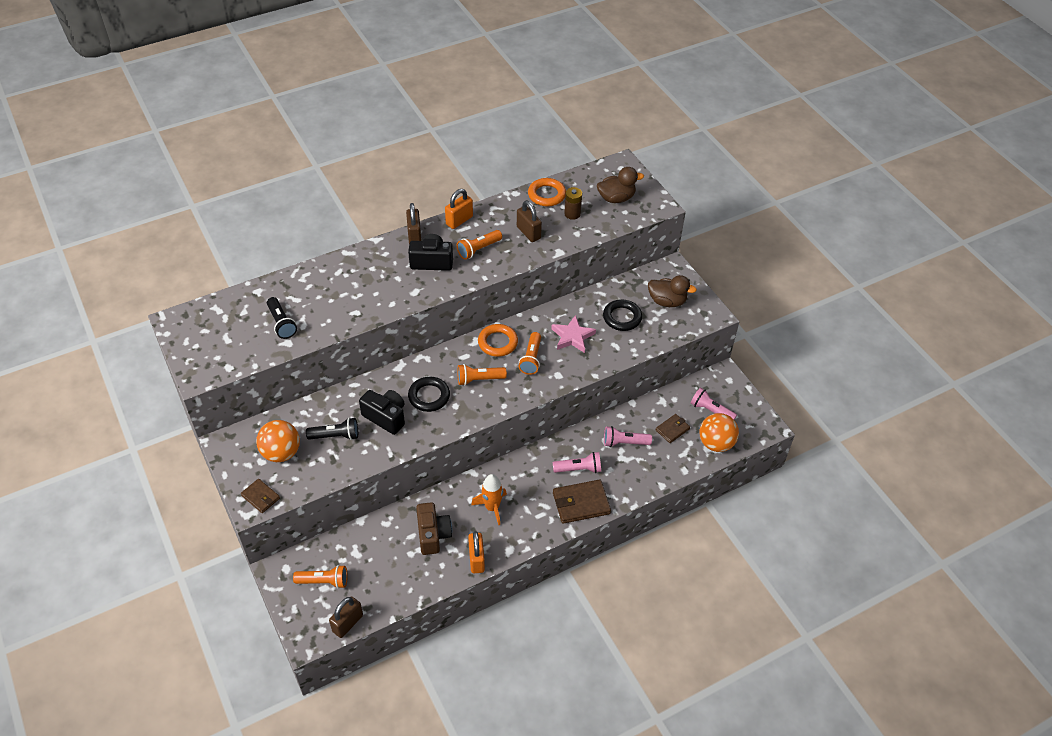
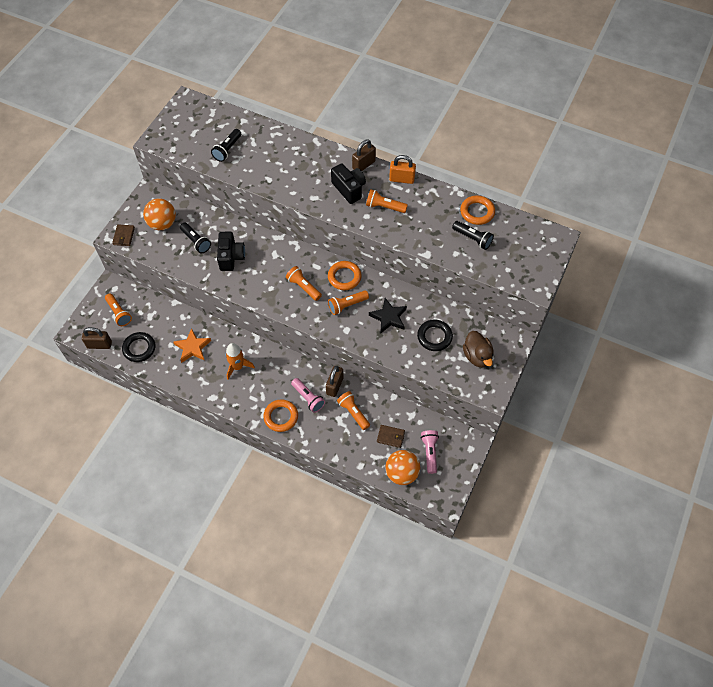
camera: 55 degrees right, 10 degrees up
black ring [408,377,450,412] -> black ring moved to [122,332,155,362]
brown camera [416,502,452,555] -> orange star [173,328,211,363]
orange padlock [468,531,485,573] -> none
brown padlock [517,201,542,242] -> brown padlock moved to [326,366,344,397]
pink star [551,315,596,353] -> black star [369,298,407,333]
brown wallet [553,479,611,524] -> orange ring [263,399,298,432]
brown battery [564,187,582,220] -> black flashlight [452,221,494,250]
brown duck [597,167,644,203] -> none
pink flashlight [604,426,652,447] -> orange flashlight [337,391,370,430]

